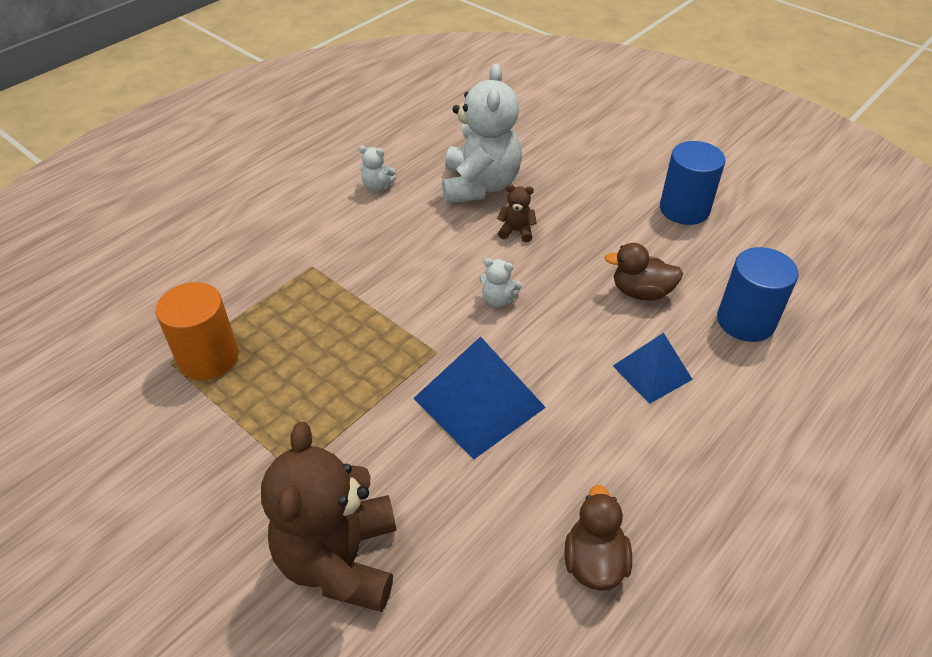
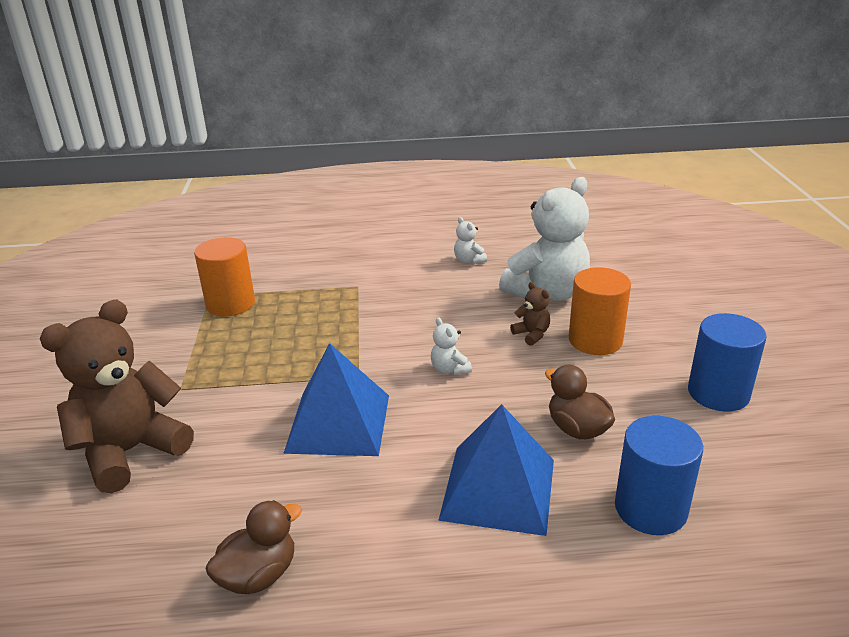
camera: 45 degrees right, 15 degrees down
blue pyramid [613,333,693,404] -> blue pyramid [438,404,554,536], size x1.62
none -> orange cylinder [569,267,631,355]

